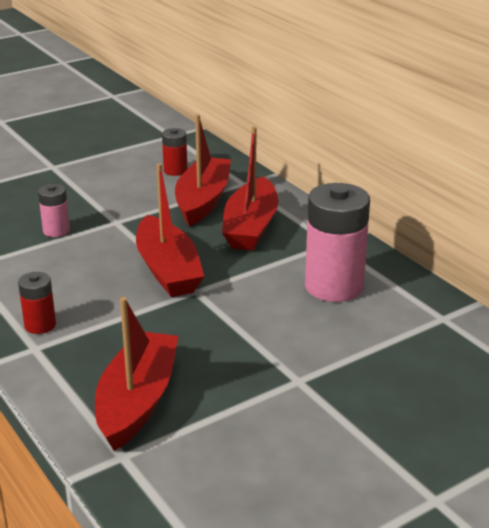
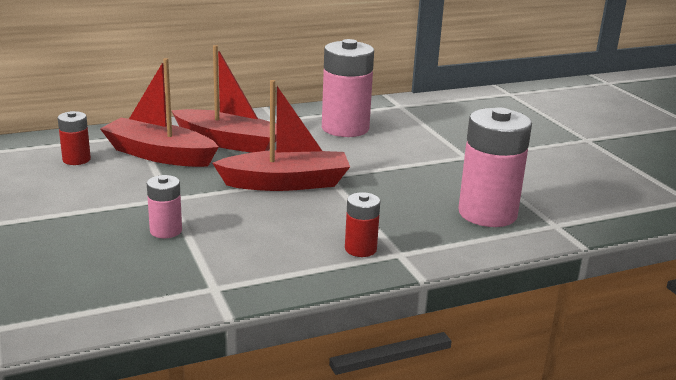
camera: 80 degrees left, 5 degrees down
red boat [95,297,178,451] -> pink battery [458,107,532,227]

